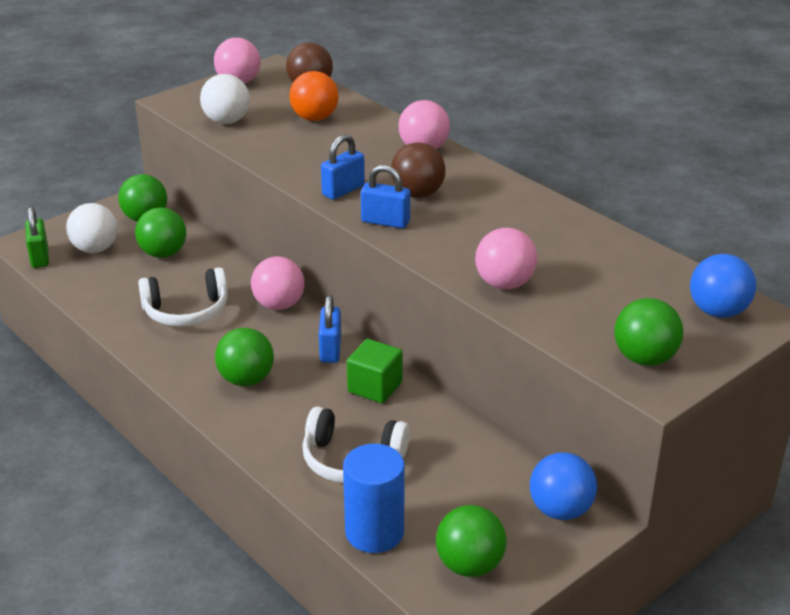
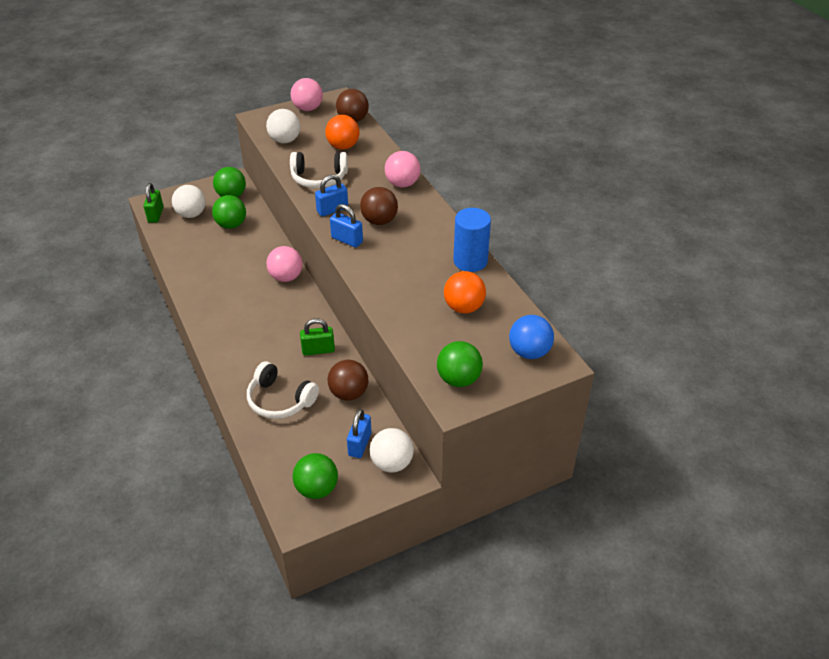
camera: 15 degrees right, 10 degrees up
white headphones [138,267,228,327] -> white headphones moved to [290,152,348,189]
green ball [215,328,274,386] -> none
blue padlock [319,295,341,363] -> blue padlock moved to [347,409,371,458]
blue cylinder [343,444,405,553] -> blue cylinder moved to [453,208,491,272]
green cube [347,339,403,403] -> green padlock [300,318,335,356]
pink ball [475,228,537,290] -> none
blue ball [530,452,597,520] -> white ball [370,428,414,472]
none -> brown ball [328,360,368,401]
none -> orange ball [444,271,486,313]

